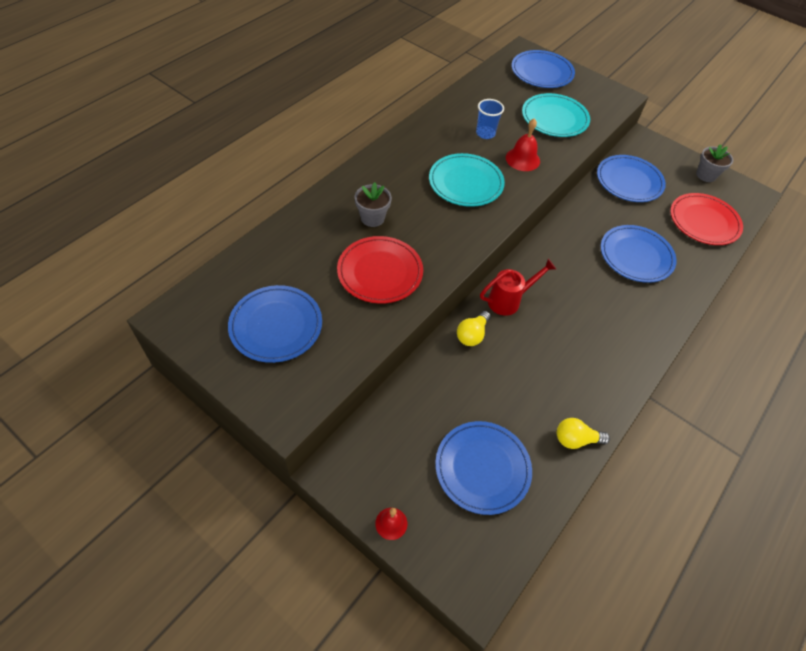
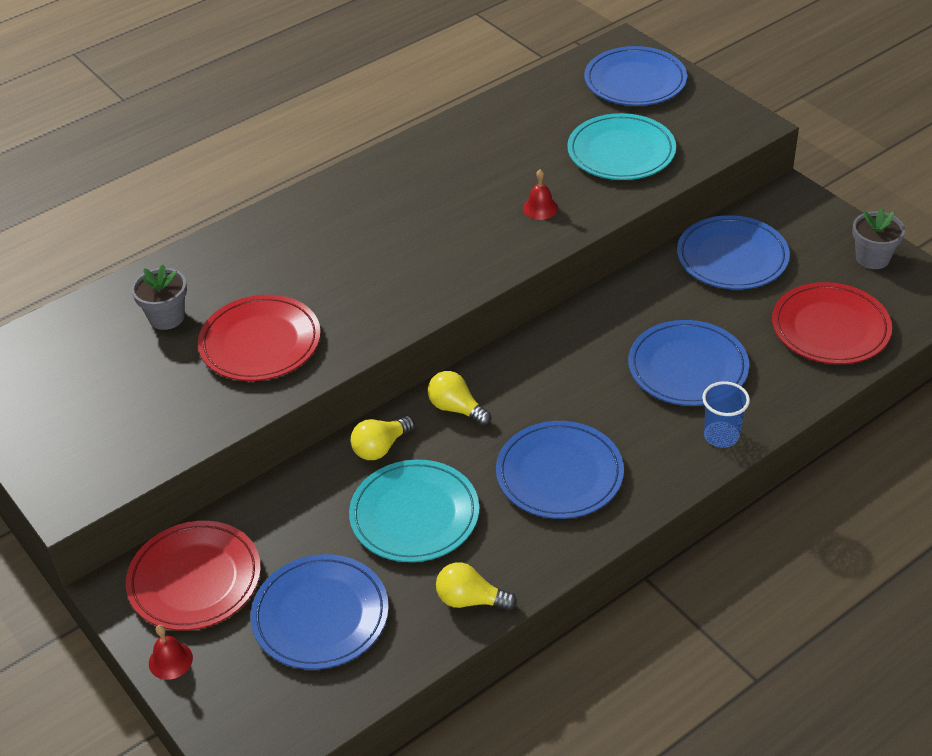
camera: 20 degrees right, 10 degrees down
blue plate [228,285,322,363] -> blue plate moved to [496,421,624,519]
grey flower pot [355,182,392,227] -> grey flower pot moved to [131,265,187,330]
turquoise plate [429,153,505,207] -> turquoise plate moved to [349,460,479,562]
blue cup [476,99,504,139] -> blue cup moved to [702,382,750,448]
red watering can [480,259,557,316] -> yellow light bulb [428,371,491,426]
red bell [506,118,540,171] -> red bell [523,169,558,220], size x0.65
none -> red plate [126,521,261,631]

